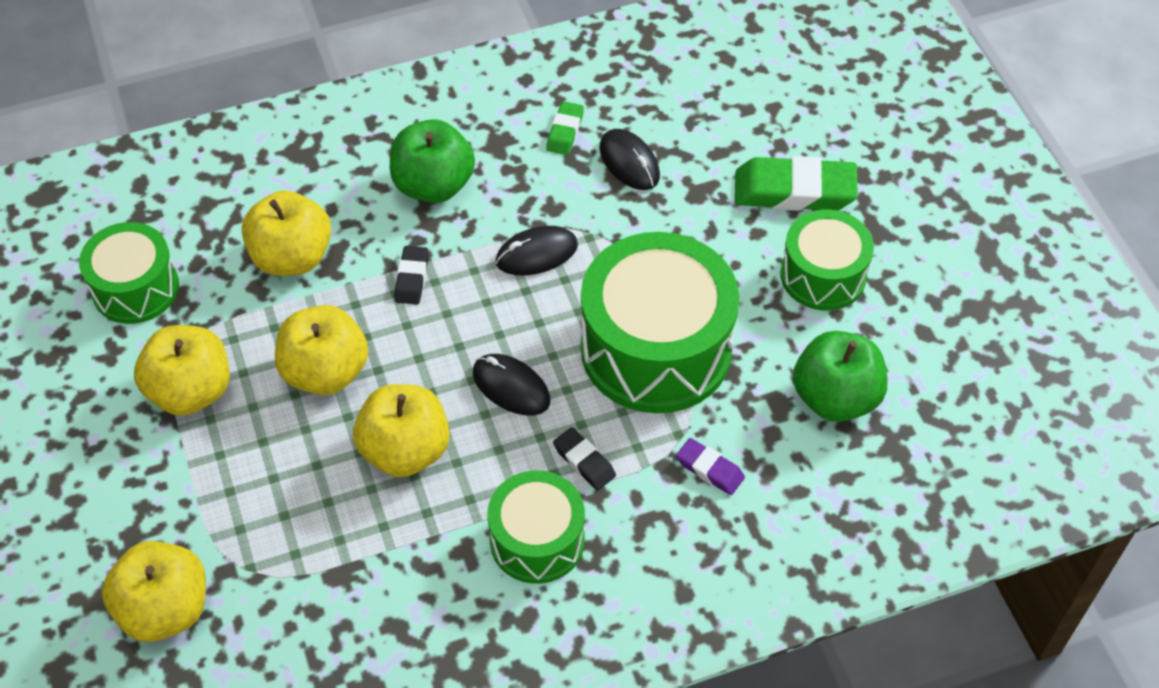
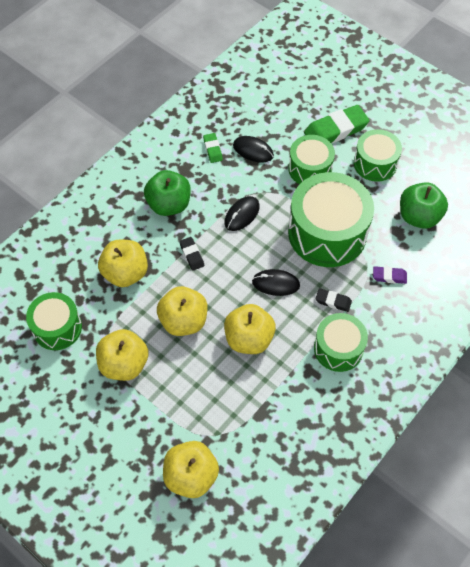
camera: 30 degrees left, 5 degrees up
none -> green drum [288,135,335,184]

